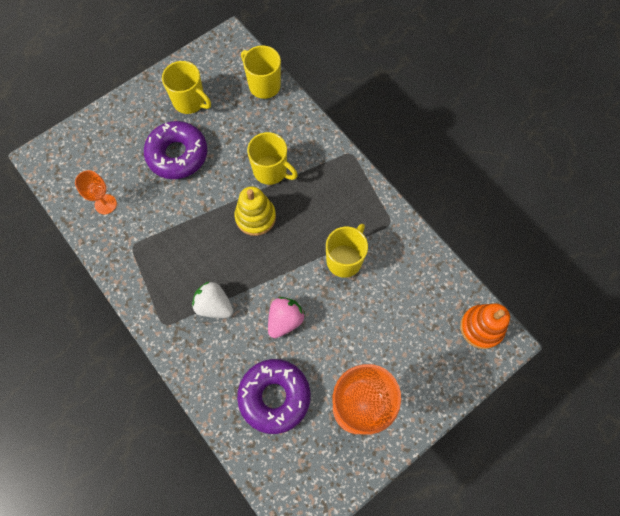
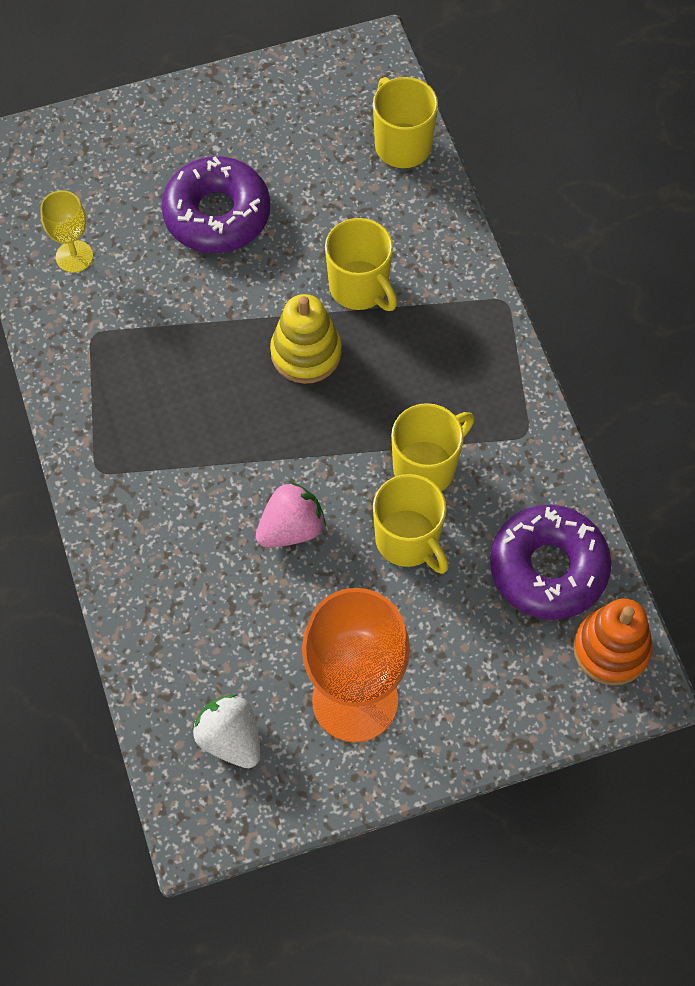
camera: 20 degrees right, 5 degrees down
orange goblet [75,170,117,214] -> yellow goblet [40,190,93,273]
yellow mug [162,61,211,114] -> yellow mug moved to [373,474,449,574]
white strawberry [192,281,233,318] -> white strawberry moved to [192,694,260,768]
purple donut [237,359,310,434] -> purple donut moved to [490,505,612,620]

